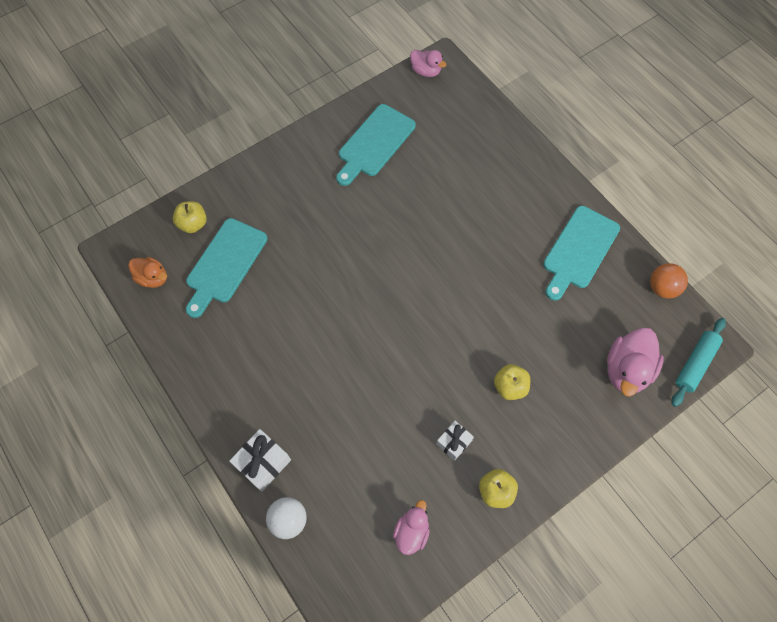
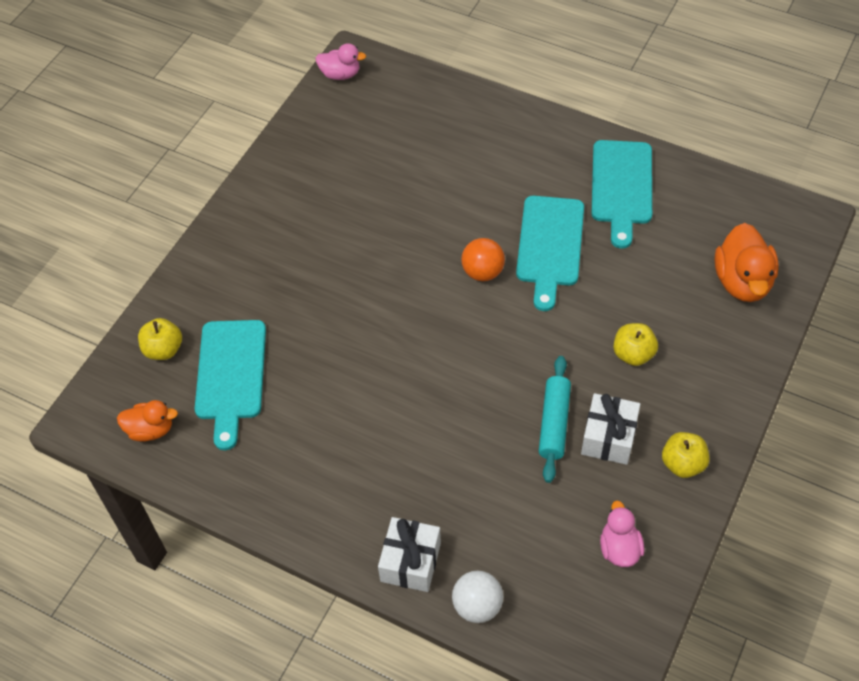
camera: 25 degrees left, 10 degrees down
turquoise cutting board [336,104,416,186] -> turquoise cutting board moved to [516,196,584,311]
white gift [436,421,474,461] -> white gift [581,393,640,465], size x1.53
pink duck [607,328,664,396] -> orange duck [715,223,779,302]
orange ball [650,263,688,299] -> orange ball moved to [461,238,505,281]
turquoise rolling pin [672,318,726,407] -> turquoise rolling pin moved to [539,356,571,483]

